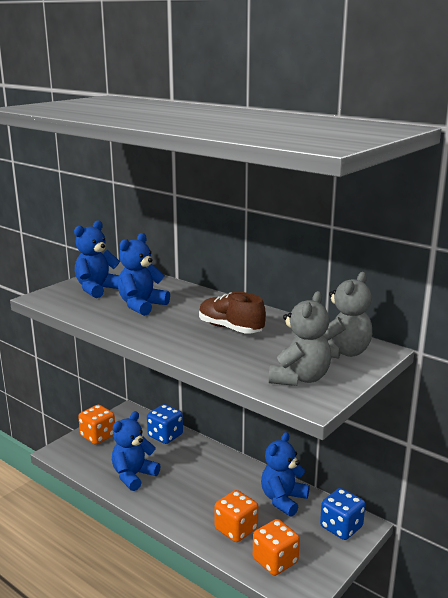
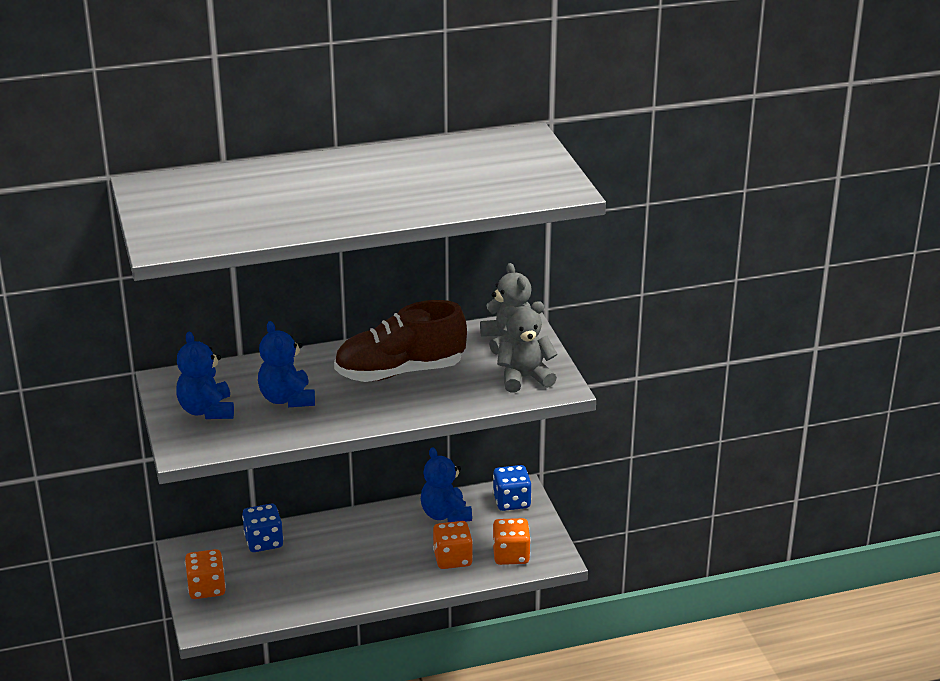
camera: 55 degrees left, 10 degrees up
blue teddy bear [112,411,161,491] -> none
brown shoe [199,292,266,334] -> brown shoe [334,300,467,382], size x1.62
grey teddy bear [269,291,331,386] -> grey teddy bear turned 75 degrees counterclockwise [497,301,557,393]

